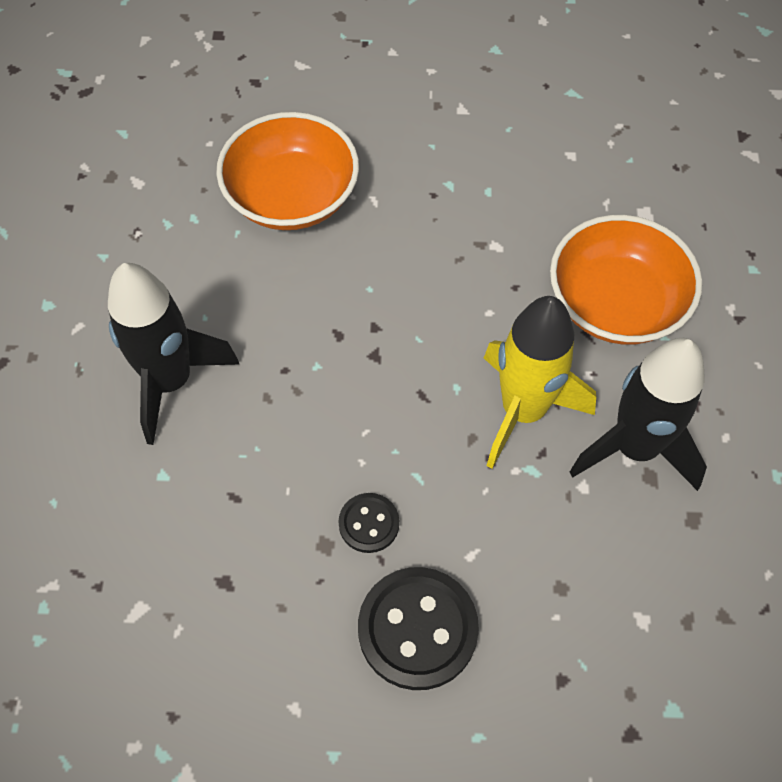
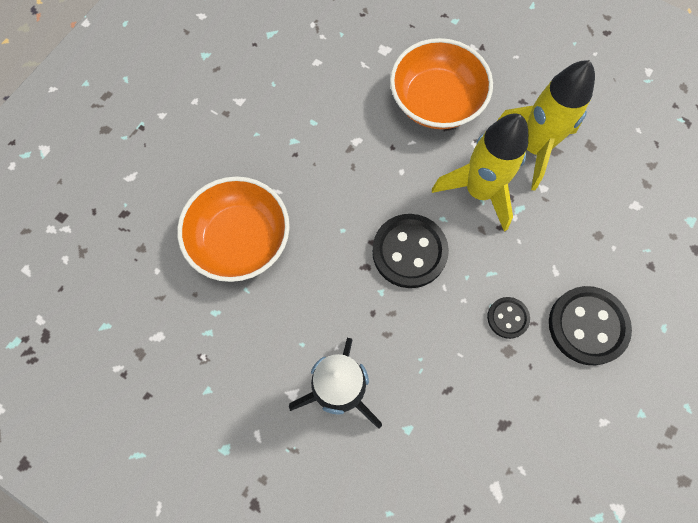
camera: 60 degrees left, 10 degrees up
black rocket [570,338,707,491] -> yellow rocket [497,60,595,191]
none -> black button [372,214,449,288]

